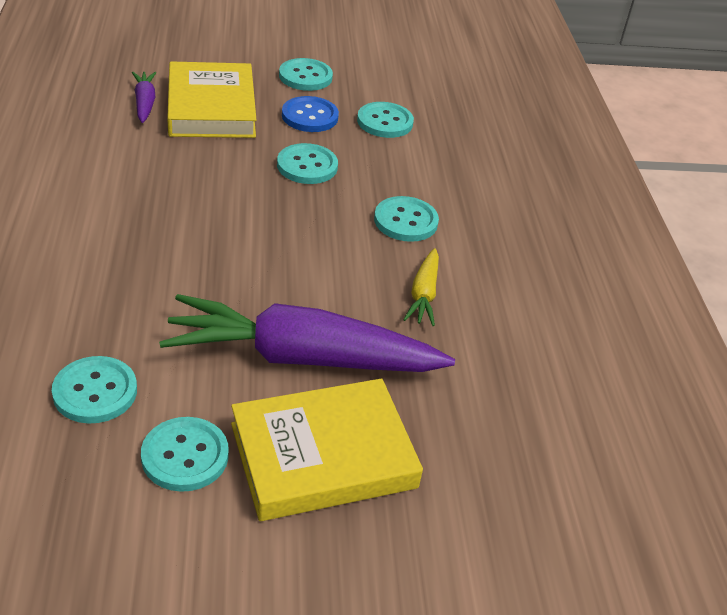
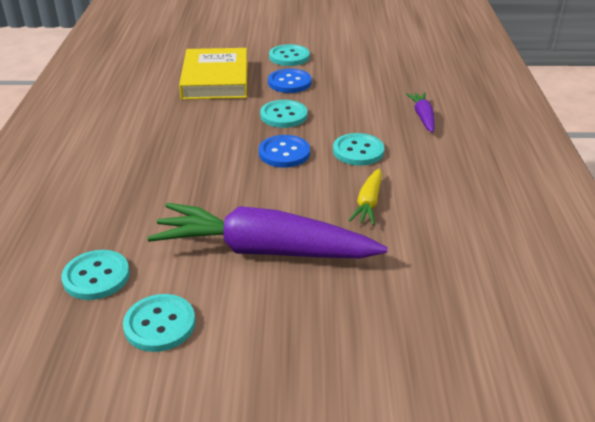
camera: 10 degrees right, 5 degrees down
purple carrot [132,72,156,123] -> purple carrot moved to [406,92,435,133]
yellow book [231,378,423,521] -> none
turquoise button [357,102,414,138] -> none
none -> blue button [259,135,310,168]

